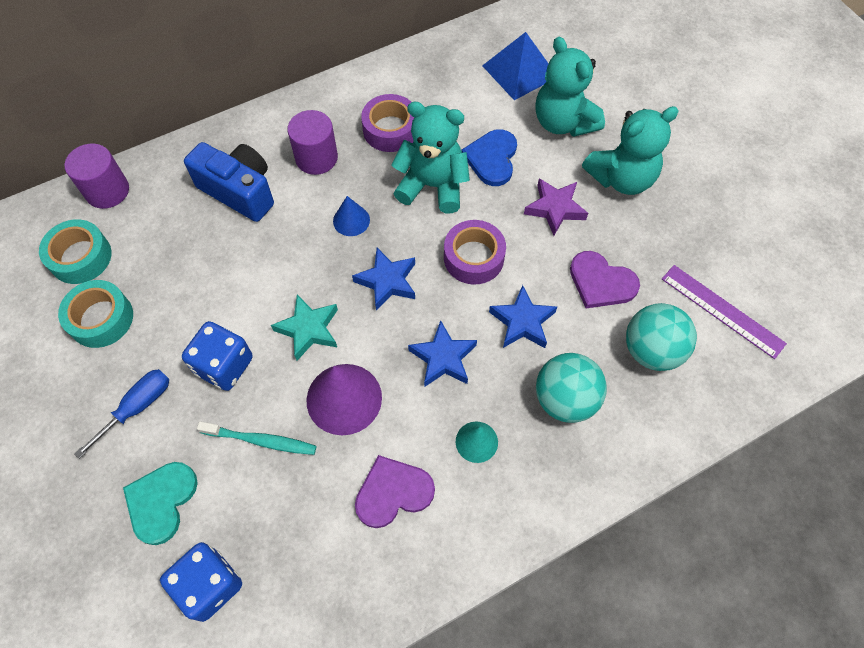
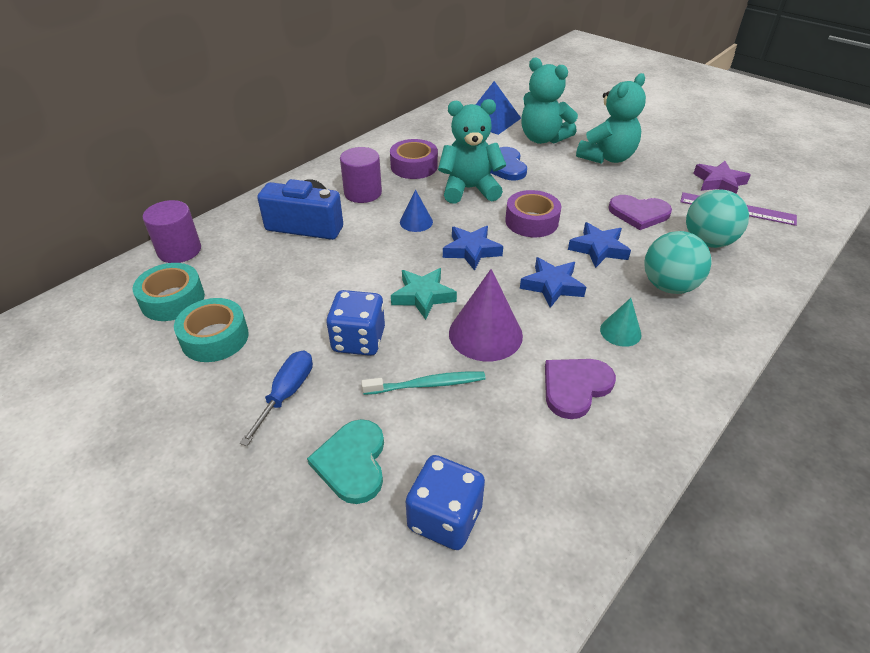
camera: 20 degrees left, 20 degrees down
purple star [524,178,588,236] -> purple star moved to [693,161,751,193]

